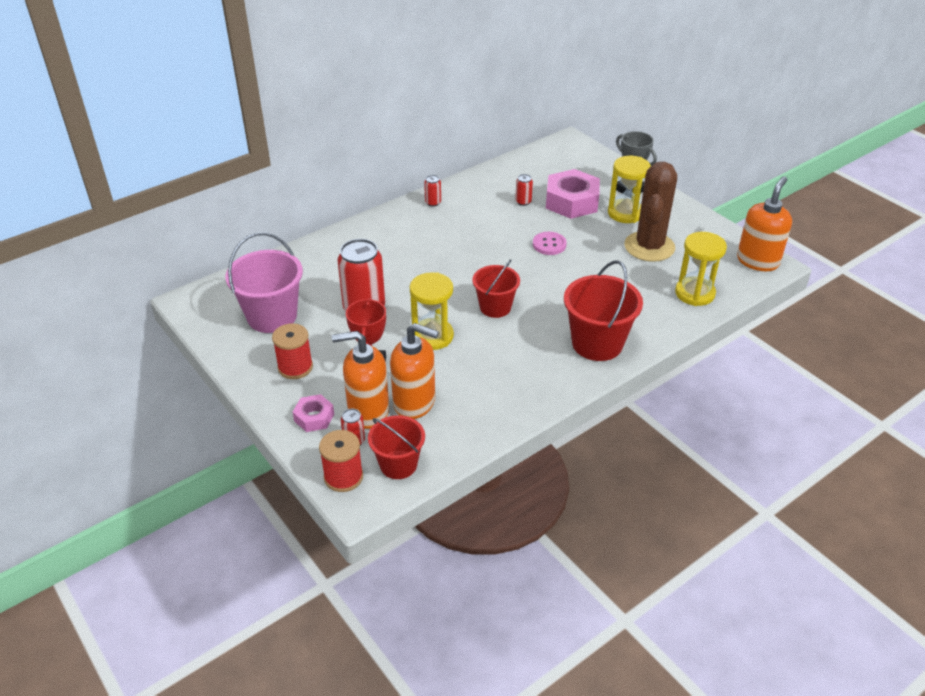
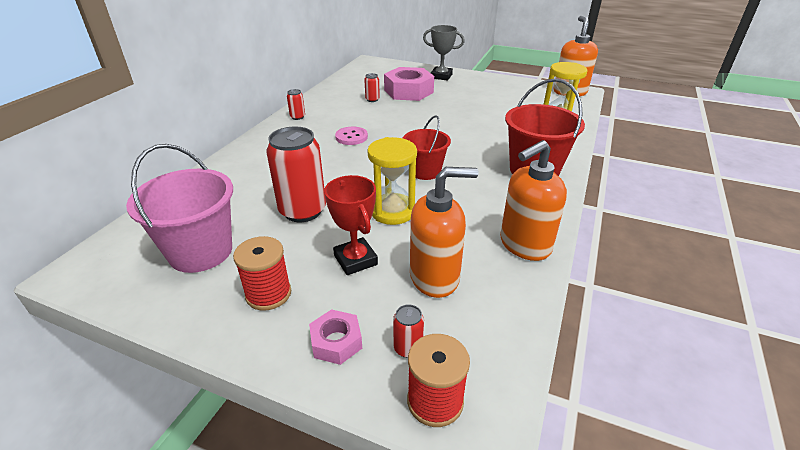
camera: 30 degrees left, 5 degrees down
orange soap dispenser [332,331,389,429] -> orange soap dispenser moved to [500,140,567,261]
red bucket [368,415,425,479] -> none
pink button [533,232,567,255] -> pink button moved to [335,127,368,145]
yellow hourglass [608,156,651,223] -> none
brown cactus [624,162,677,262] -> none

